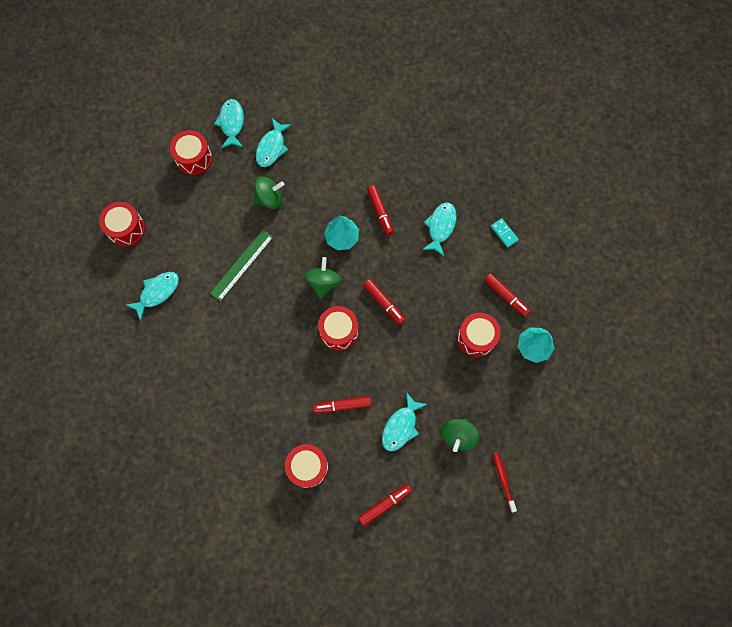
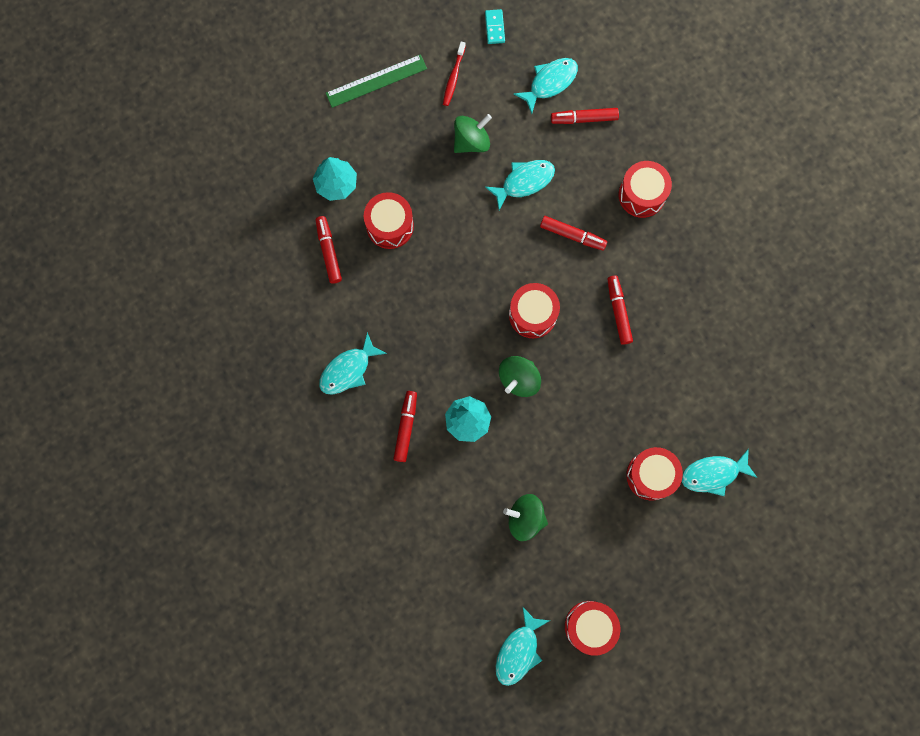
camera: 150 degrees left, 5 degrees up
red drum [99,202,145,247] -> red drum moved to [626,447,683,501]
green ruler [210,230,273,301] -> green ruler moved to [326,54,427,108]
turquoise fish [256,118,292,167] -> turquoise fish moved to [514,58,578,114]
red marker [363,279,406,325] -> red marker moved to [607,275,633,345]
turquoise domino [491,218,519,248] -> turquoise domino moved to [485,9,505,44]

